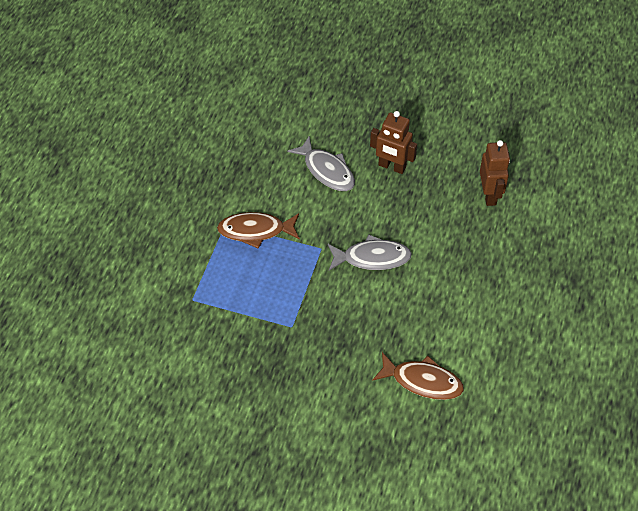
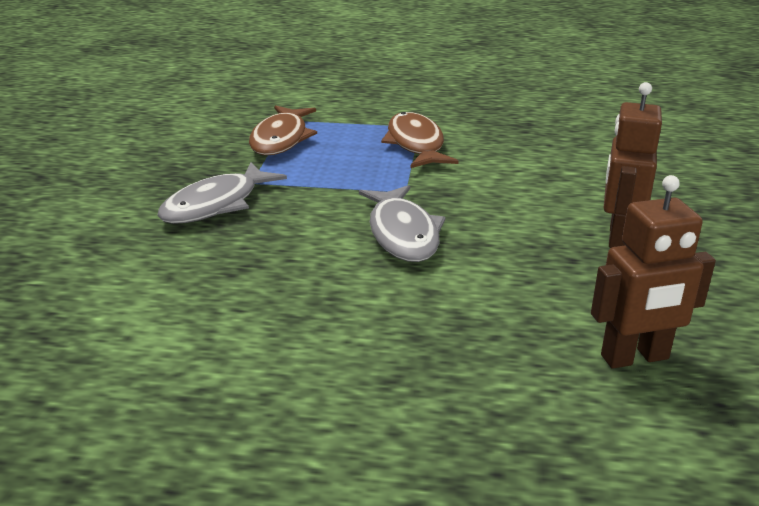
camera: 80 degrees right, 25 degrees down
grey fish [287,136,355,191] -> grey fish moved to [157,162,287,224]
brown fish [372,352,464,400] -> brown fish moved to [249,105,317,155]

